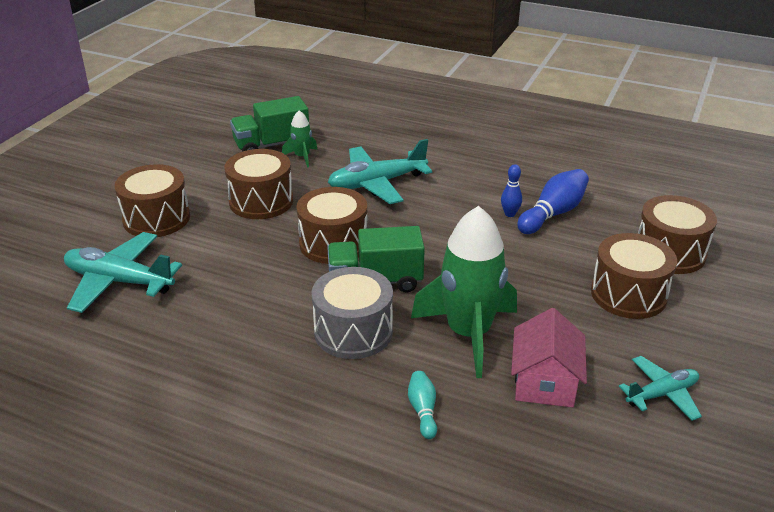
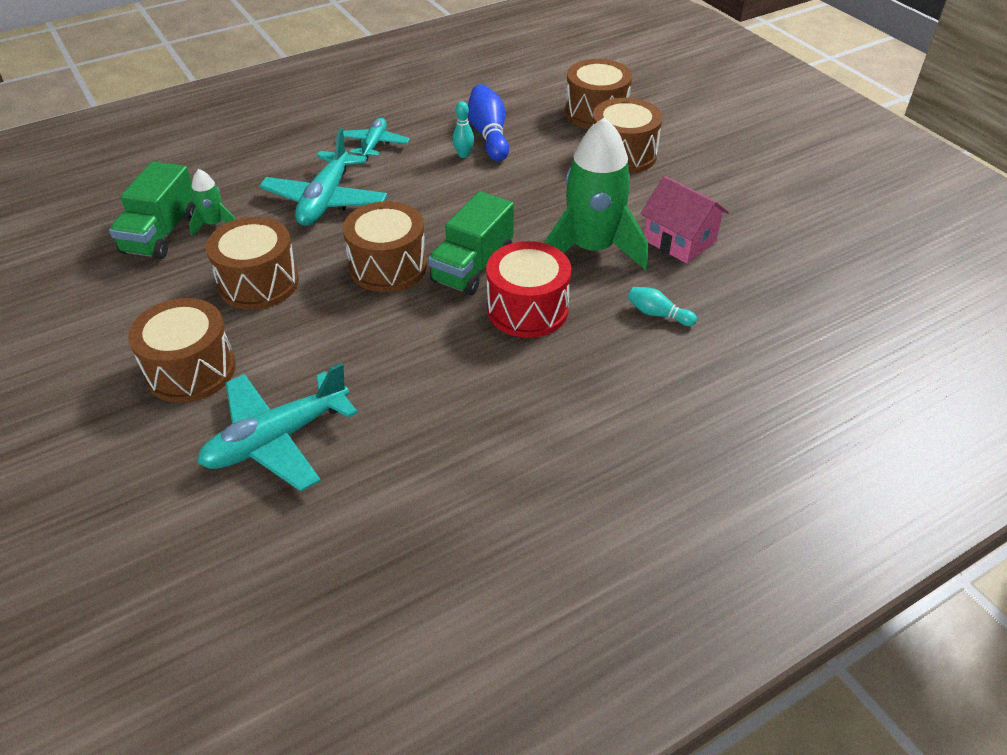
camera: 55 degrees left, 10 degrees up
grey drum [312,267,393,359] -> red drum [486,241,571,338]
blue bowling pin [501,164,522,217] -> turquoise bowling pin [452,101,474,158]
turquoise plane [619,356,702,421] -> turquoise plane moved to [343,118,410,160]

